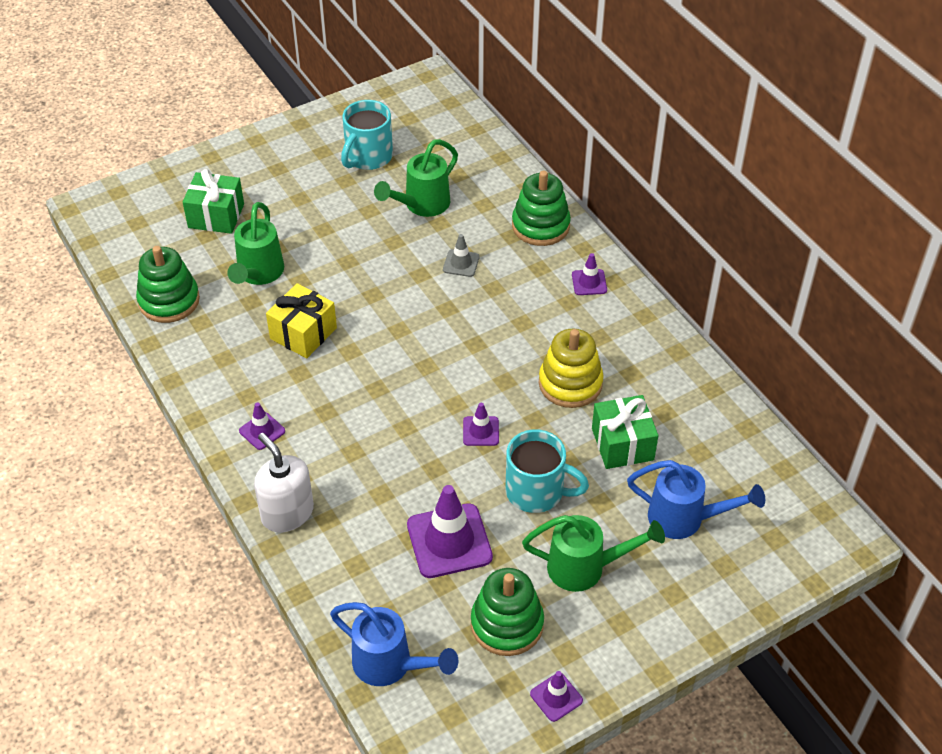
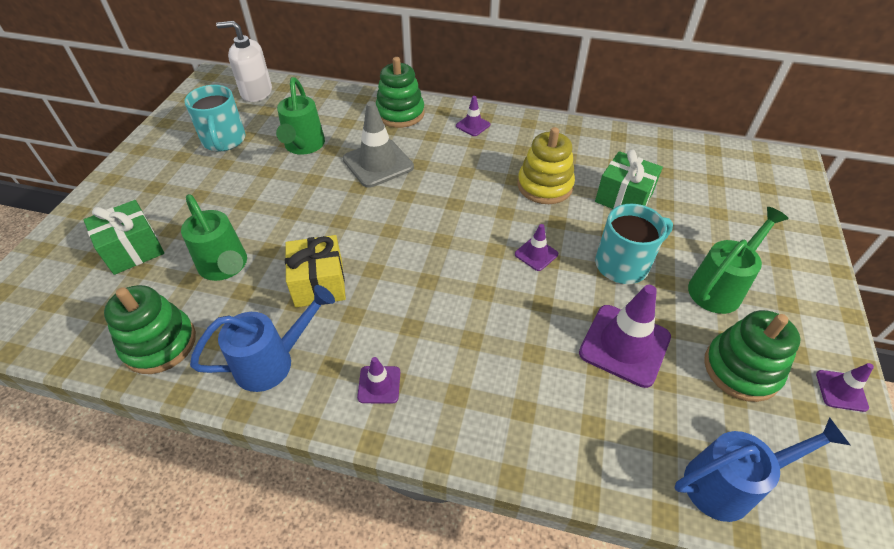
camera: 45 degrees left, 0 degrees up
white soap dispenser [254,433,314,532] -> white soap dispenser moved to [216,21,272,102]
grey traffic cone [443,234,479,277] -> grey traffic cone [343,101,414,188], size x1.96
blue watering can [627,460,765,539] -> blue watering can moved to [190,285,335,392]

